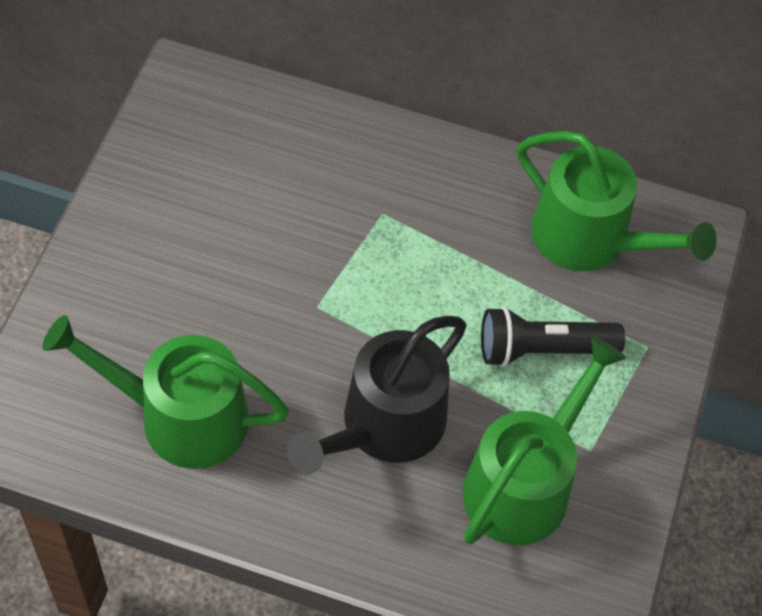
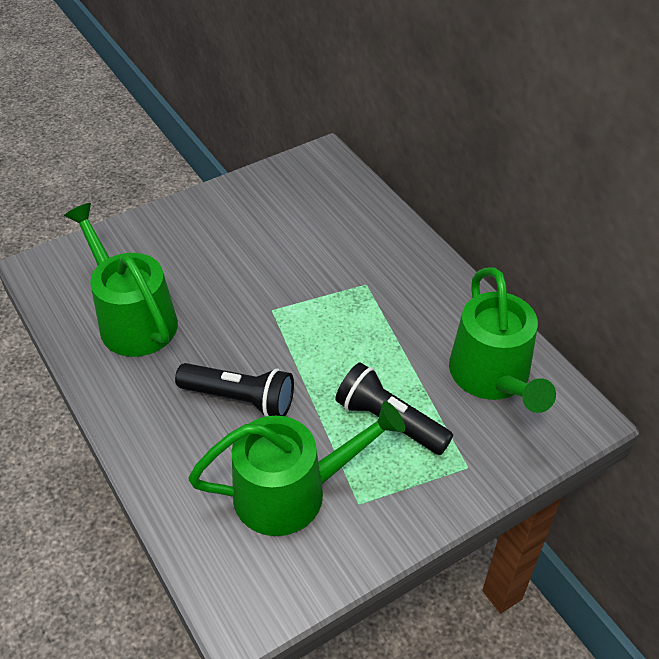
camera: 45 degrees right, 10 degrees down
black watering can [287,316,467,474] -> black flashlight [175,363,294,417]

